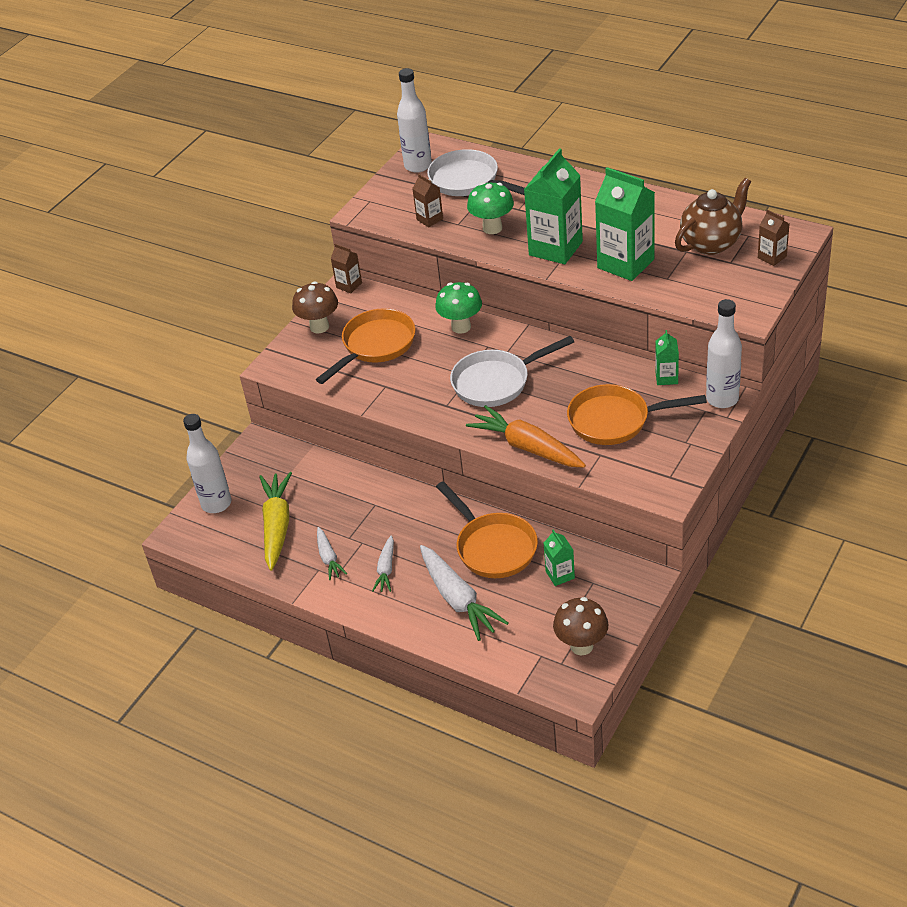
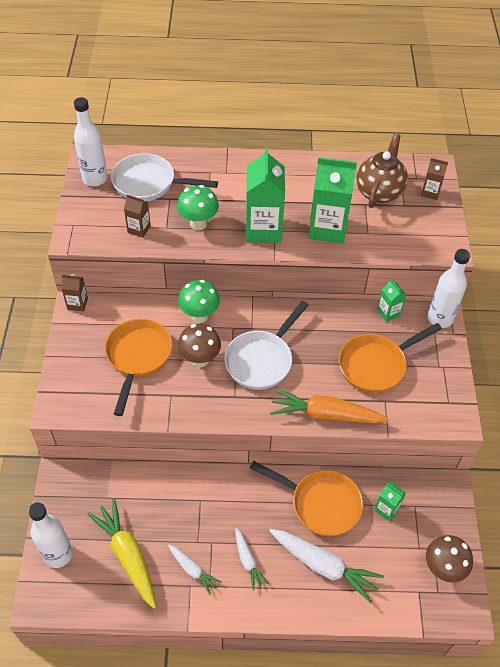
camera: 35 degrees left, 10 degrees up
brown mushroom [292,281,338,333] -> brown mushroom moved to [178,324,221,368]

